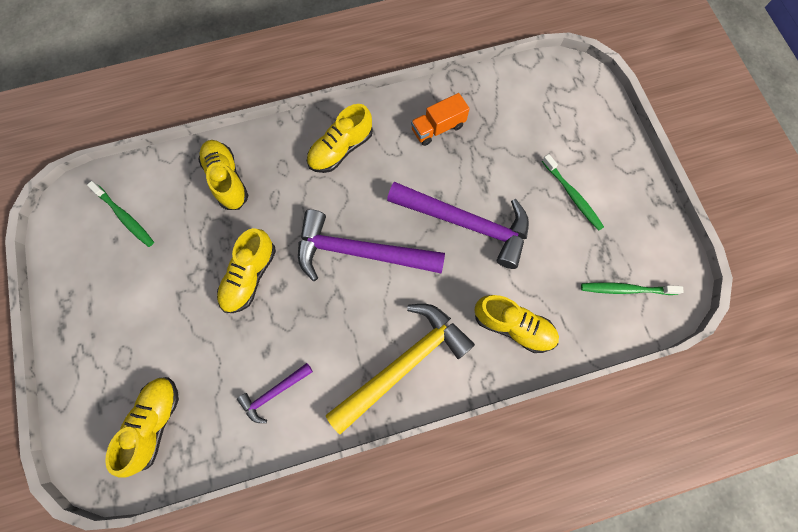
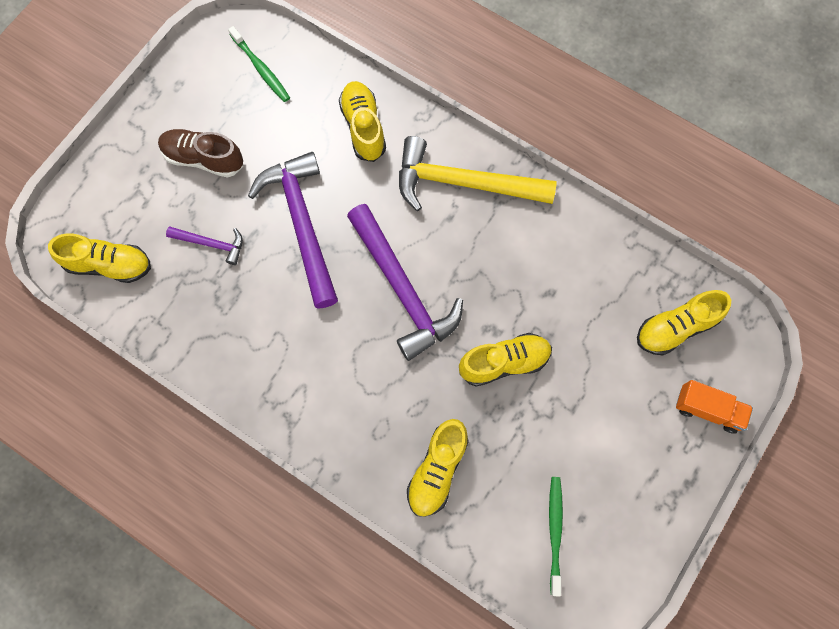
camera: 130 degrees left, 0 degrees up
purple hammer [237,363,313,423] -> purple hammer moved to [166,226,243,265]
yellow shoe [307,104,373,173] -> yellow shoe moved to [48,234,151,283]
orange truck [411,93,470,146] -> orange truck moved to [676,380,753,433]
green toothbrush [542,154,604,231] -> brown shoe [158,129,243,178]

